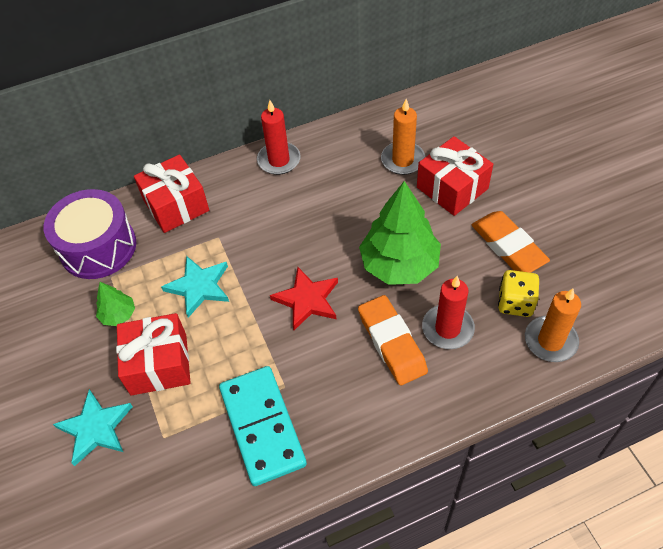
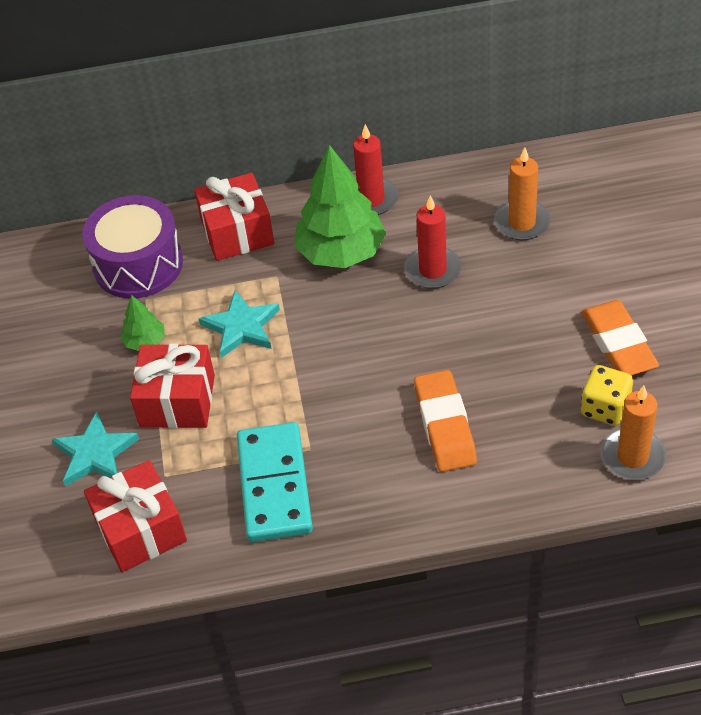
camera: 15 degrees right, 5 degrees down
red star [270,267,338,330] -> none
green tree [359,181,441,285] -> green tree moved to [294,145,386,268]
red gift [417,136,493,216] -> red gift moved to [84,460,187,572]
red candle [422,276,475,349] -> red candle moved to [404,195,461,289]

